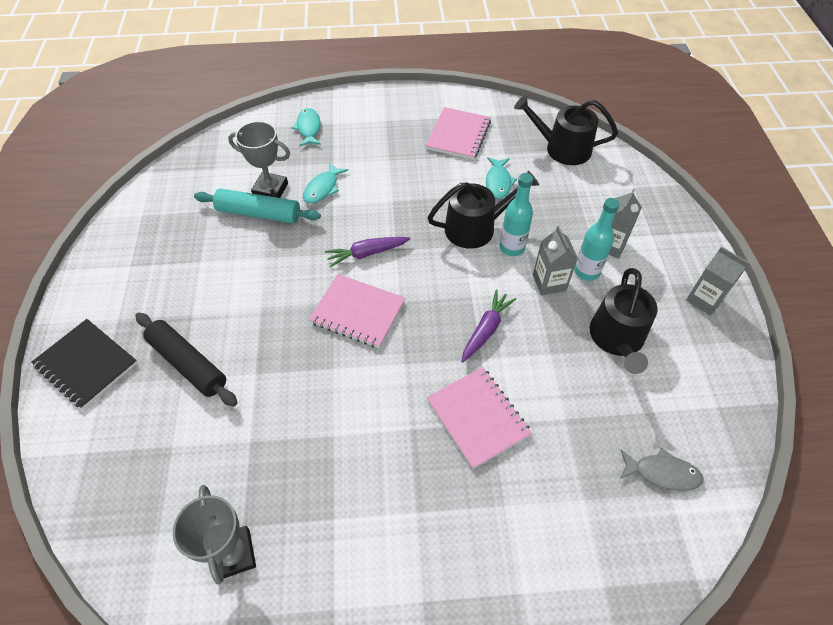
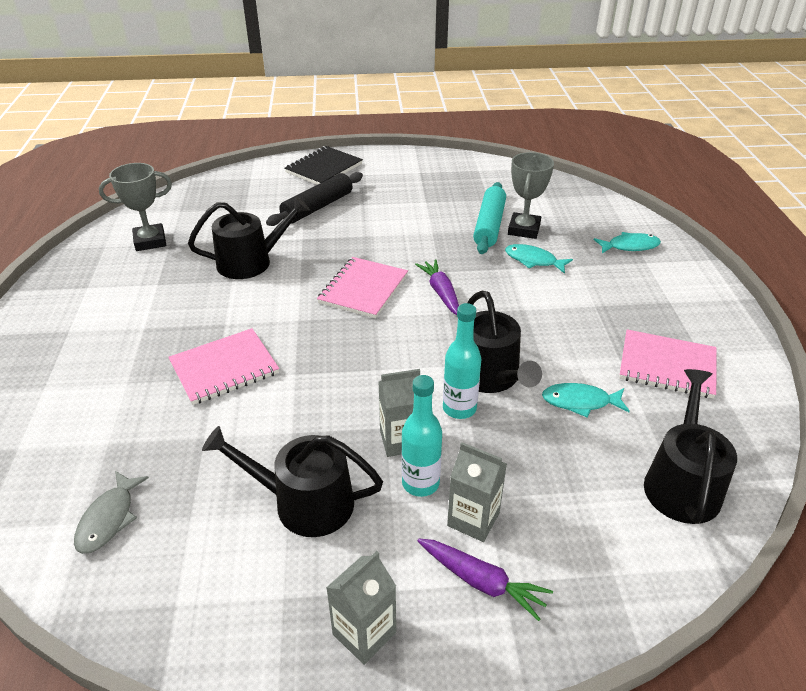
camera: 90 degrees right, 15 degrees down
purple carrot [461,289,516,362] -> purple carrot moved to [417,539,553,621]
none -> black watering can [188,196,310,279]

